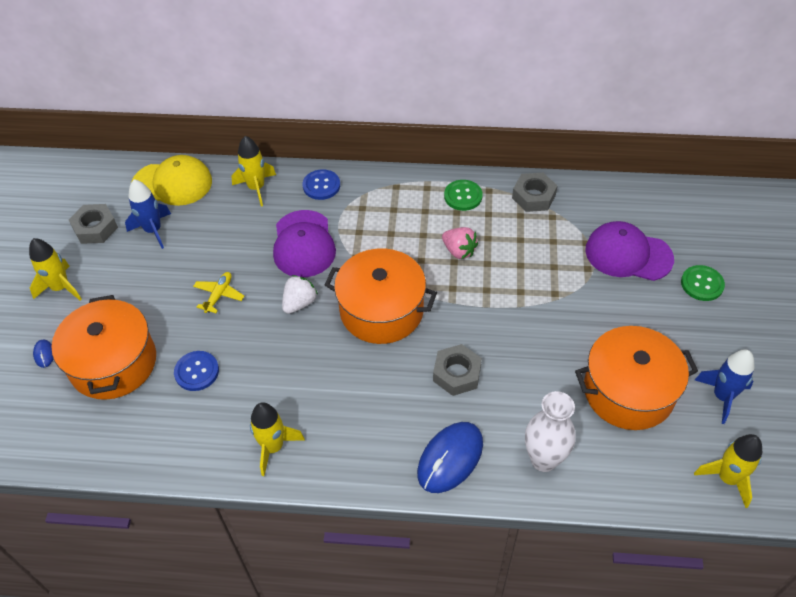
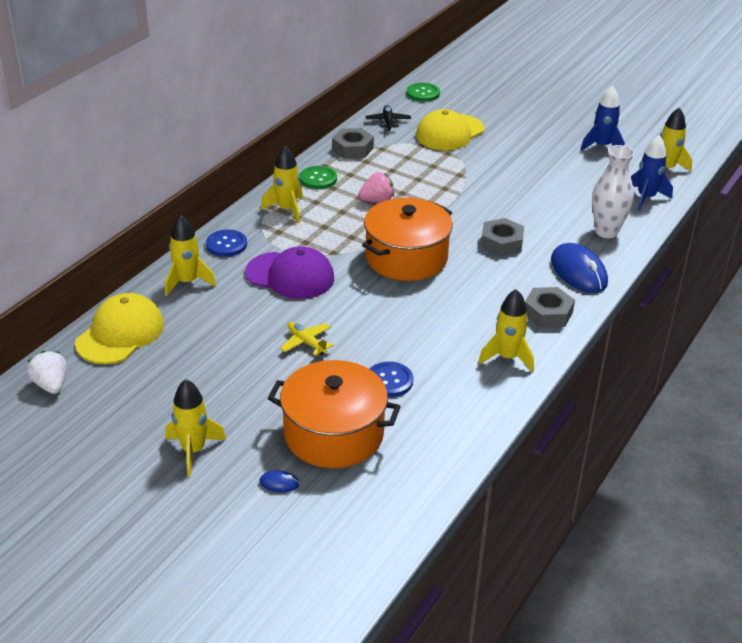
camera: 65 degrees left, 15 degrees down
grey nut [69,204,118,244] -> grey nut moved to [525,287,575,328]
blue rocket [125,179,171,249] -> blue rocket moved to [631,135,673,211]
white strawberry [282,275,318,314] -> white strawberry moved to [27,351,67,394]
orange pot [575,326,698,430] -> none
purple cap [585,221,674,281] -> yellow cap [416,109,485,150]
green button [681,265,725,301] -> green button moved to [407,83,440,102]
none -> yellow rocket [261,146,303,223]
none -> black plane [366,105,411,131]

